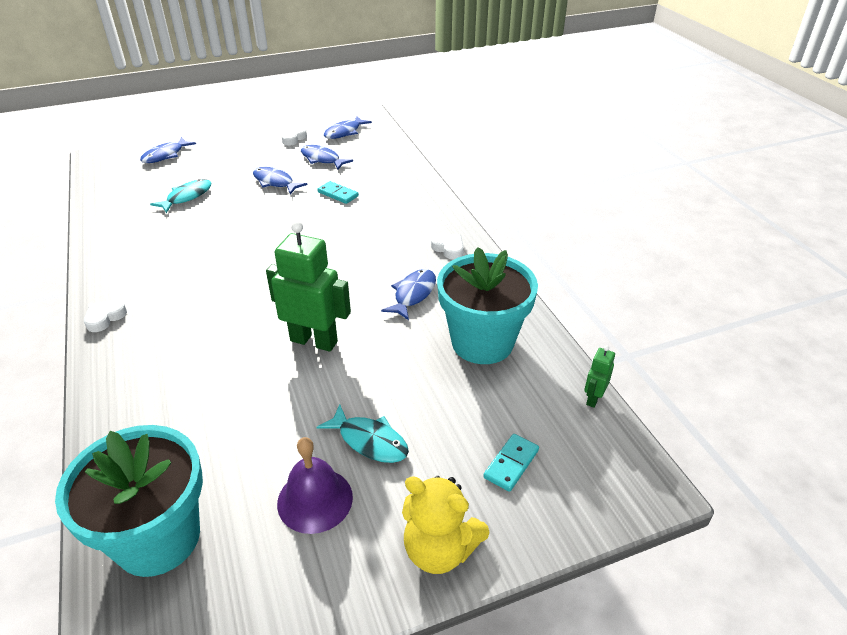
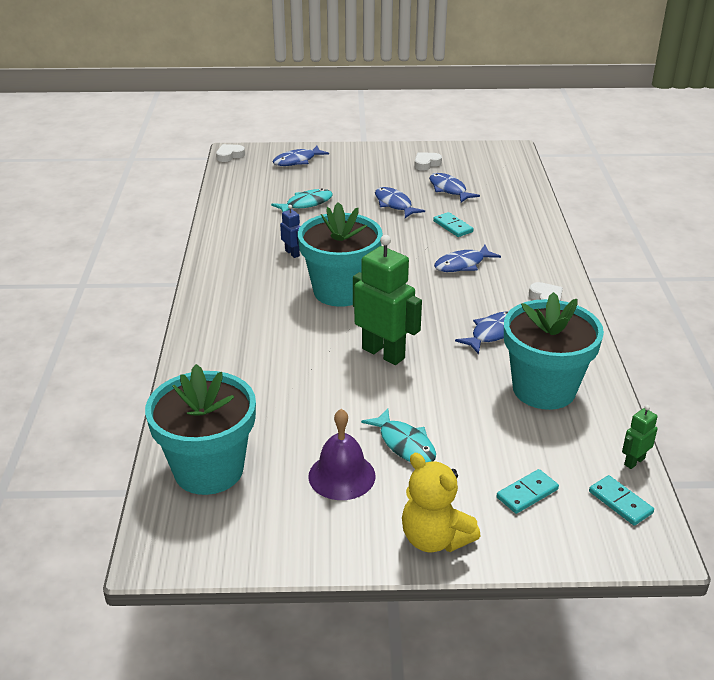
camera: 20 degrees right, 5 degrees down
white heart [84,300,127,332] -> white heart moved to [216,144,245,162]
blue fish [324,116,372,139] -> blue fish moved to [434,245,501,272]
none -> blue robot [280,205,300,258]
none -> turquoise flower pot [298,202,383,307]
none -> turquoise domino [589,475,654,526]

